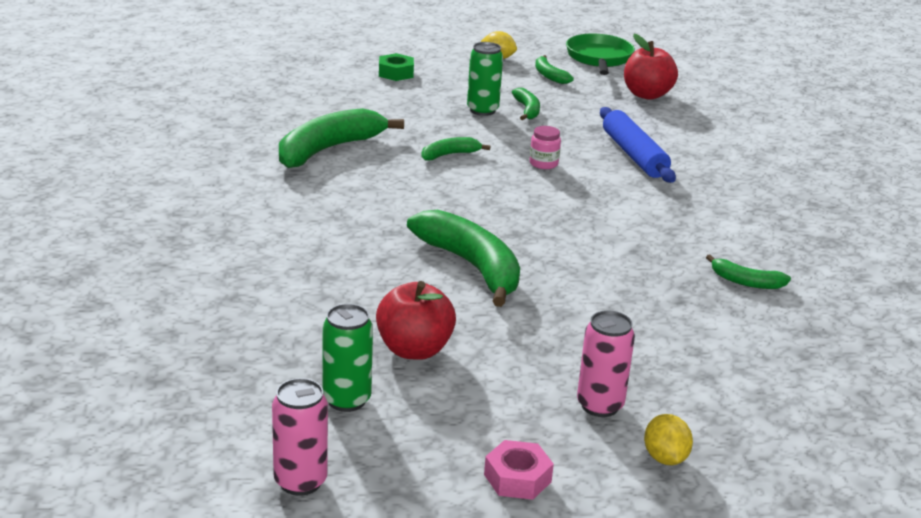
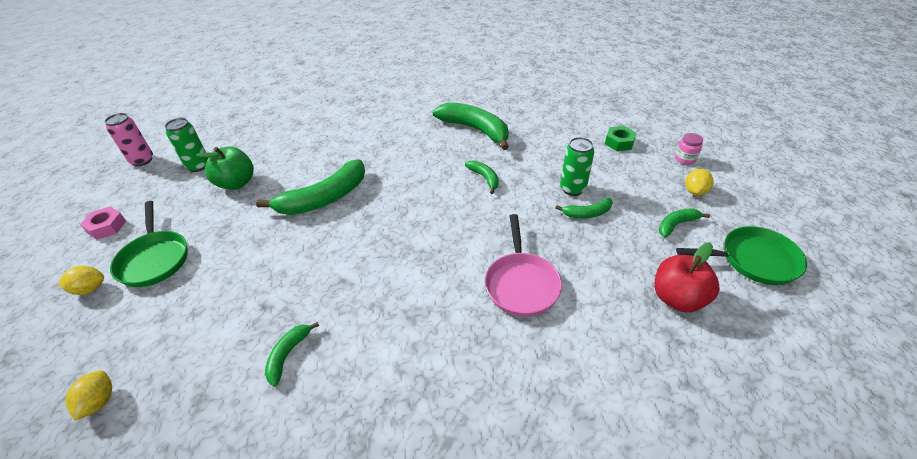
camera: 90 degrees right, 15 degrees up
red apple [376,281,456,360] -> green apple [196,146,254,190]
pink jar [530,126,561,169] -> pink jar moved to [675,133,703,165]
pink can [577,310,635,417] -> green pan [110,201,188,287]
blue rolling pin [600,107,676,183] -> pink pan [485,214,562,317]
none -> yellow lemon [66,370,112,421]

